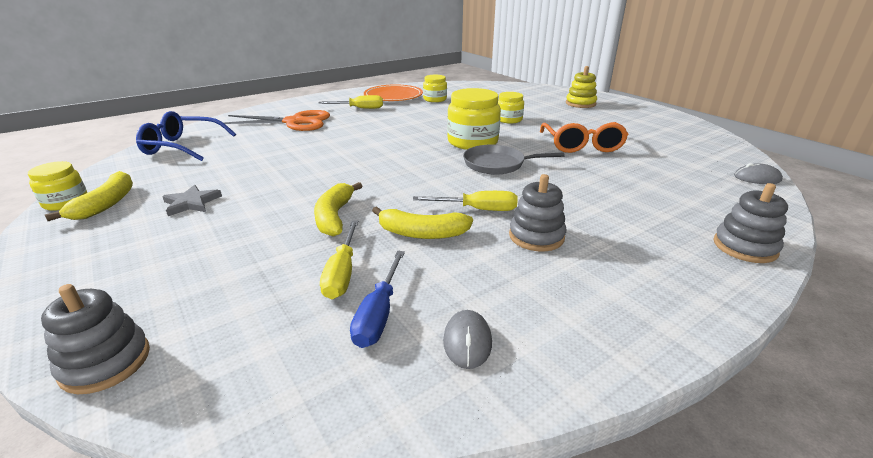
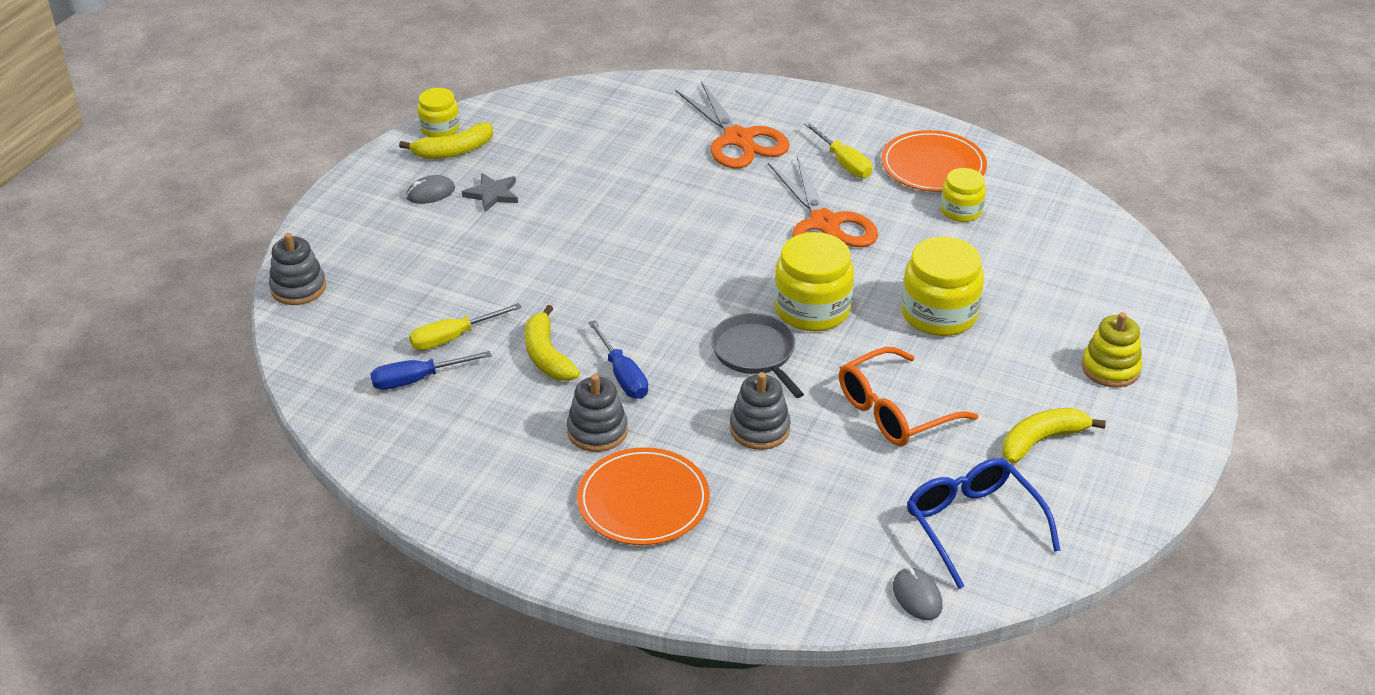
camera: 60 degrees right, 10 degrees up
blue glasses [136,111,236,161] -> blue glasses moved to [907,458,1061,589]
yellow banana [314,182,362,237] -> yellow banana moved to [1002,408,1106,463]
yellow screwdriver [413,191,518,211] -> blue screwdriver [588,320,648,399]
grey mouse [443,310,492,369] -> grey mouse moved to [406,175,455,204]
yellow jar [498,92,524,124] -> yellow jar [901,237,984,336], size x1.69
grey stacking toy [714,183,788,263] -> grey stacking toy moved to [730,372,791,450]
none -> orange plate [577,447,710,545]
none -> orange scissors [768,156,878,247]

